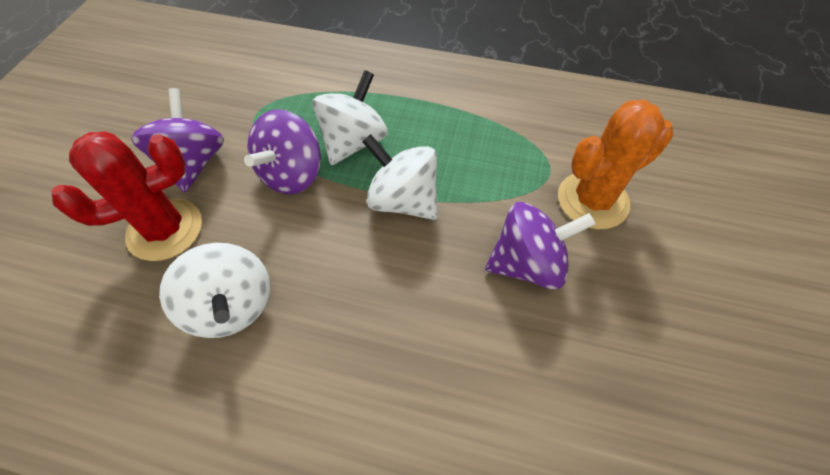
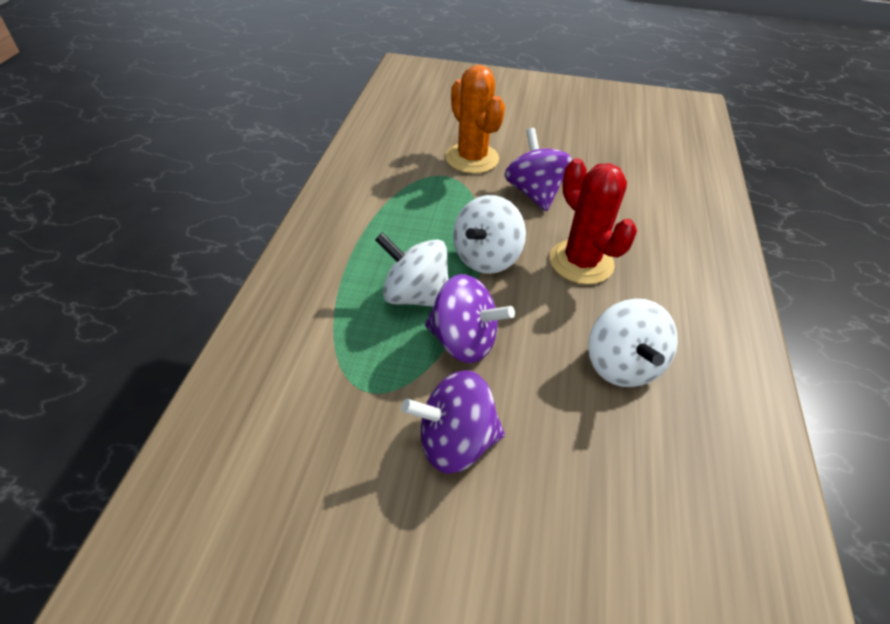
camera: 95 degrees left, 10 degrees down
red cactus [51,131,202,261] -> red cactus moved to [550,158,637,285]
white spinning top [159,243,271,338] -> white spinning top turned 120 degrees clockwise [588,298,678,387]

